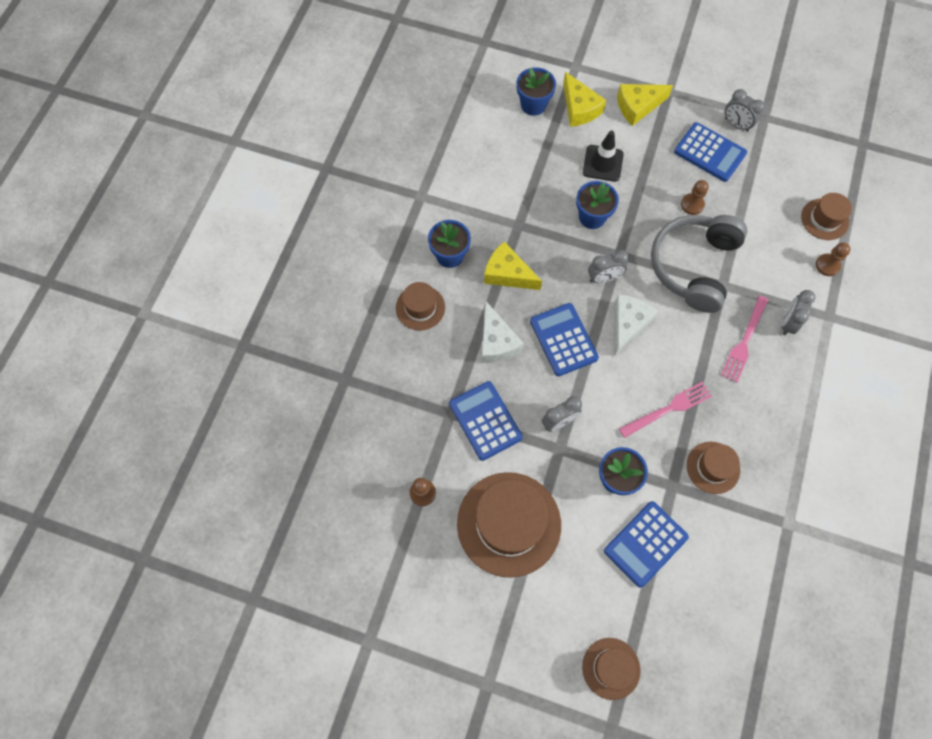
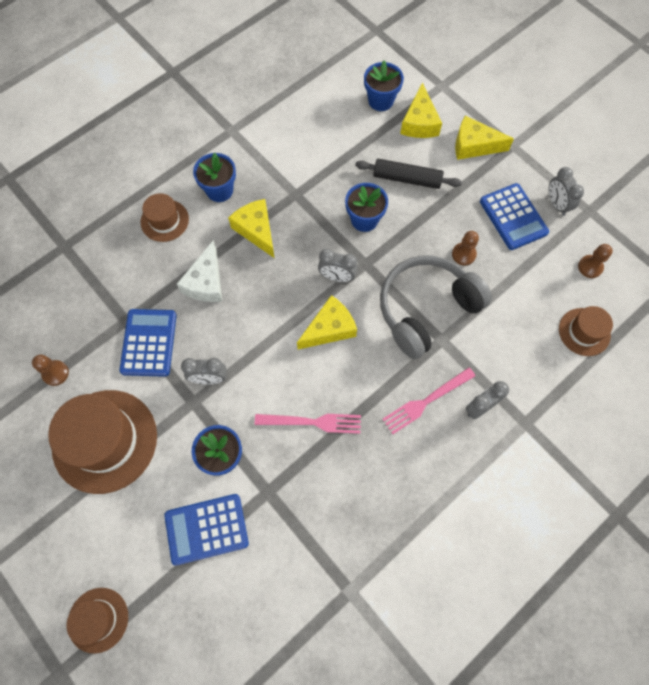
camera: 30 degrees right, 0 degrees up
blue calculator [530,303,599,376] -> none
black traffic cone [583,131,624,182] -> black rolling pin [355,159,462,189]
white cheese [614,295,659,357] -> yellow cheese [297,295,357,349]
brown hat [687,442,740,494] -> none
brown pawn [816,243,851,276] -> brown pawn moved to [578,244,613,278]

